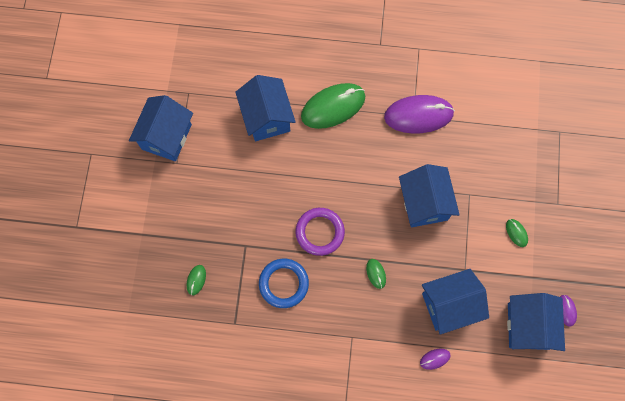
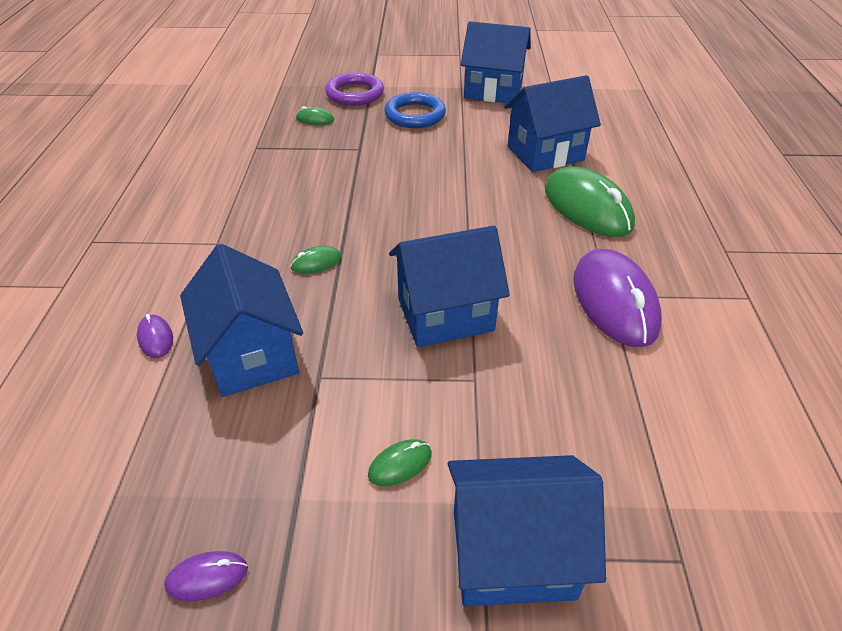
camera: 85 degrees right, 30 degrees down
blue ring [259,259,309,308] -> blue ring moved to [384,92,446,128]
purple ring [296,208,345,256] -> purple ring moved to [325,72,384,106]
blue house [507,293,565,351] -> blue house moved to [448,455,606,606]

